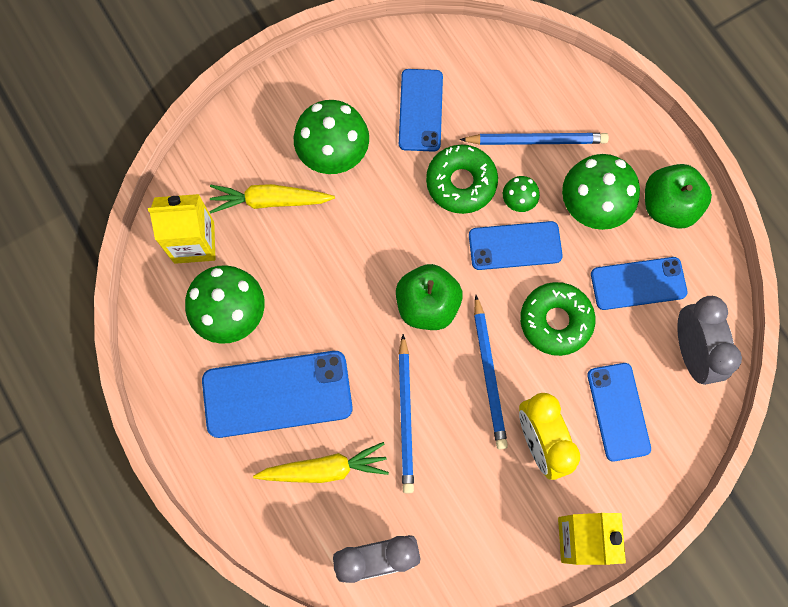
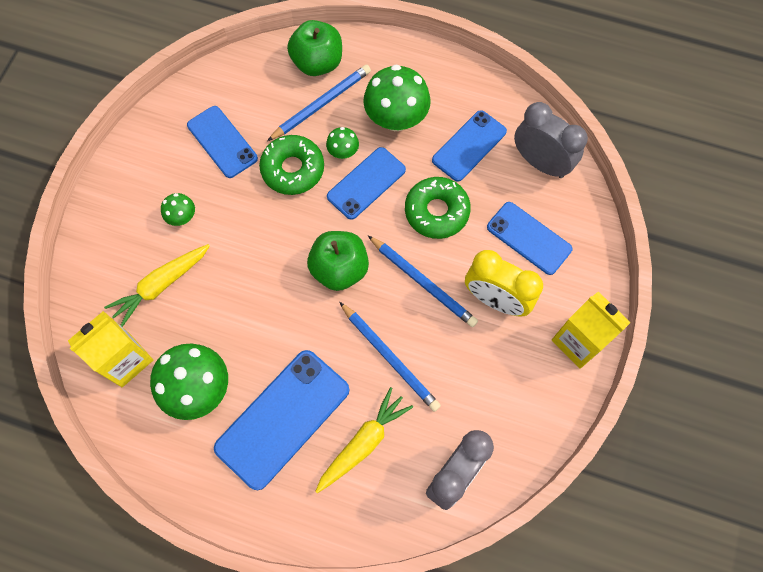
camera: 40 degrees left, 5 degrees down
green mushroom [294,100,369,174] -> green mushroom [161,193,195,226], size x0.49
green apple [645,164,712,229] -> green apple moved to [287,20,342,76]

